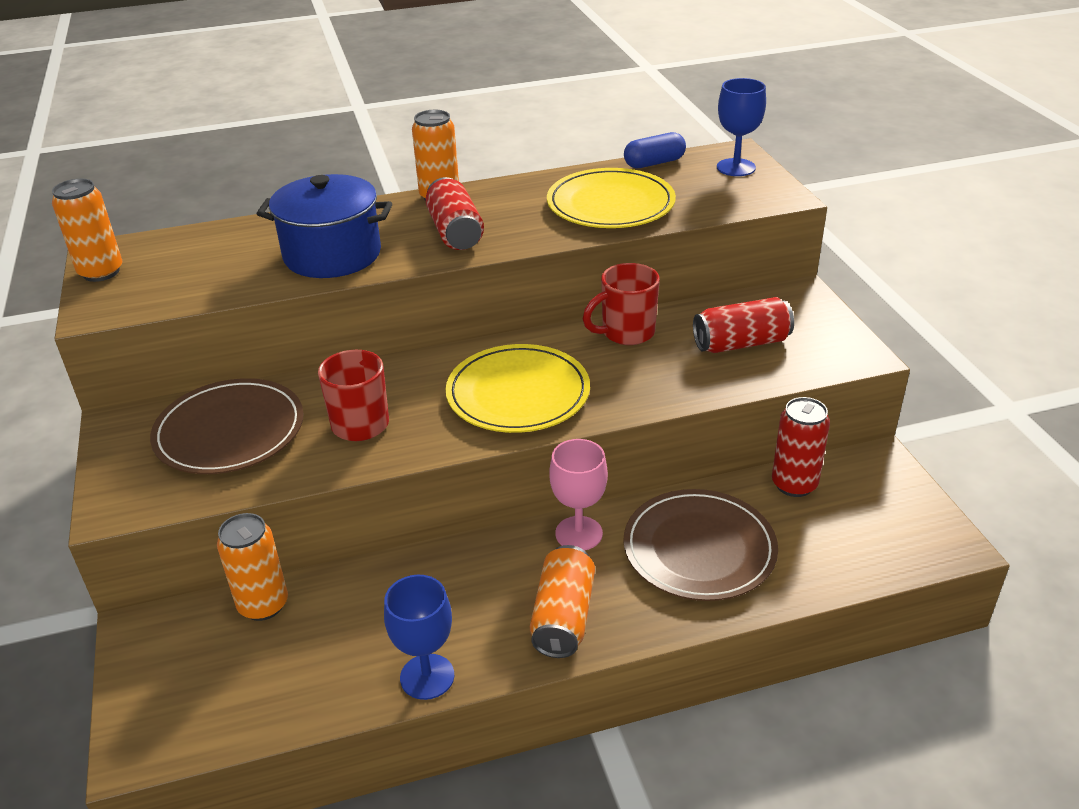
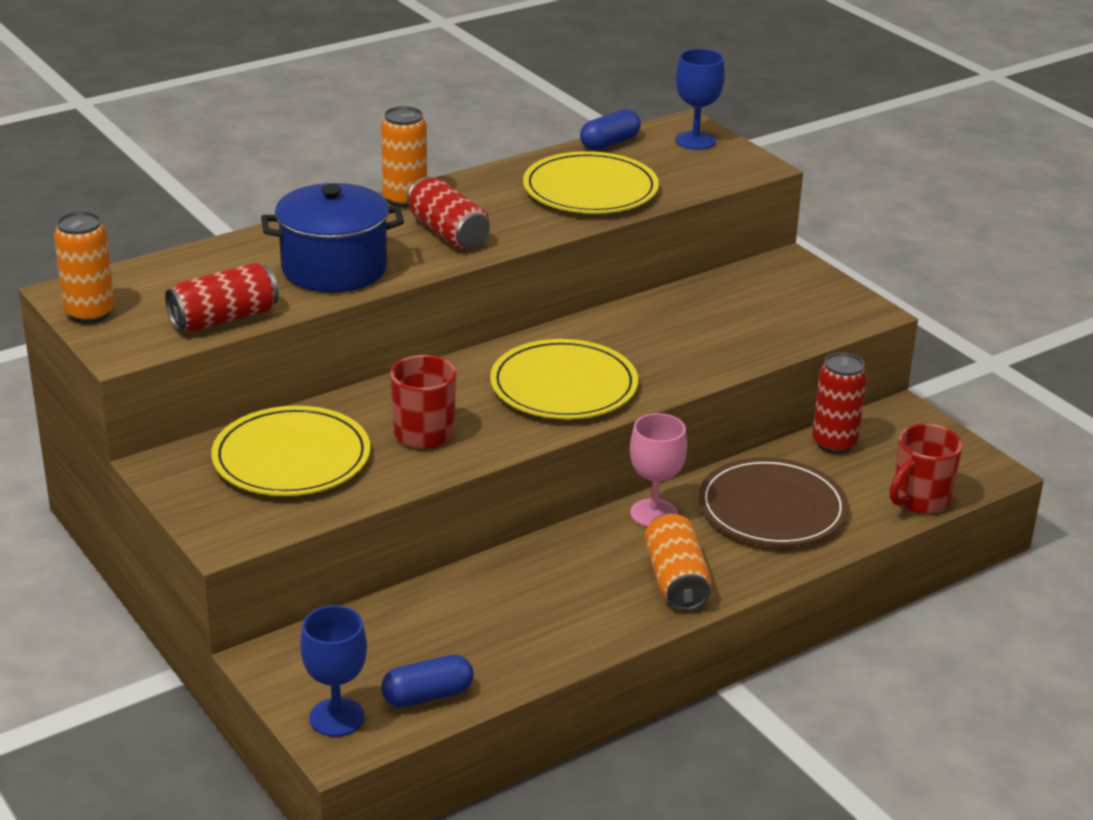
camera: 20 degrees left, 5 degrees down
brown plate [150,378,304,474] -> yellow plate [211,406,370,496]
orange can [217,513,288,621] -> none
blue goblet [384,575,454,700] -> blue goblet moved to [300,605,367,737]
red mug [583,263,660,345] -> red mug moved to [890,424,962,514]
red can [693,297,794,353] -> red can moved to [165,263,279,331]
none -> blue capsule [381,654,474,707]

